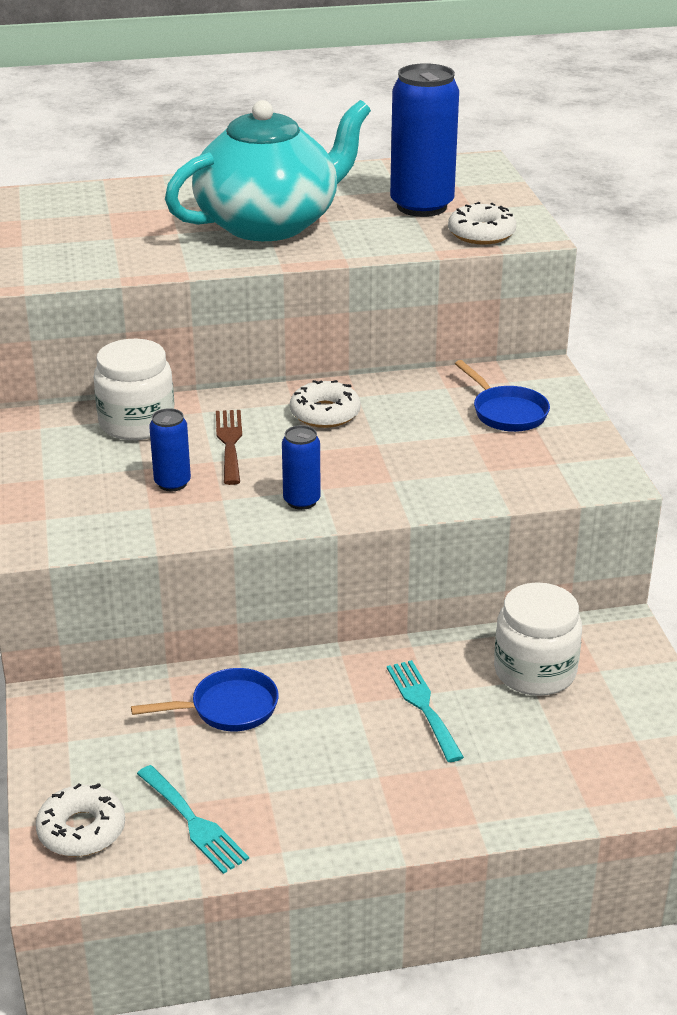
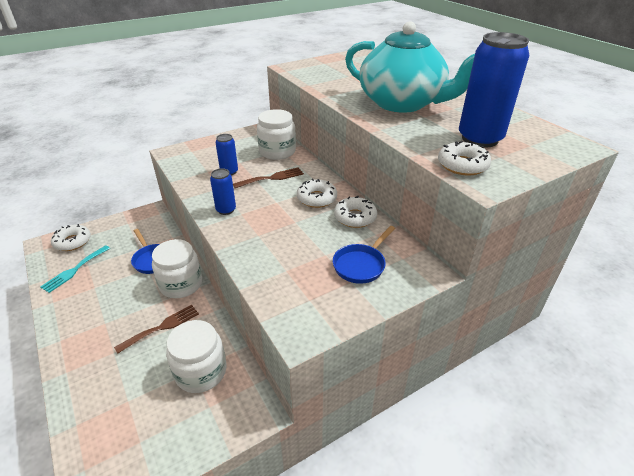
camera: 70 degrees right, 5 degrees up
turquoise fork [387,660,464,762] -> brown fork [114,305,199,354]
none -> white jar [152,239,202,298]
none -> white donut [334,196,377,228]

